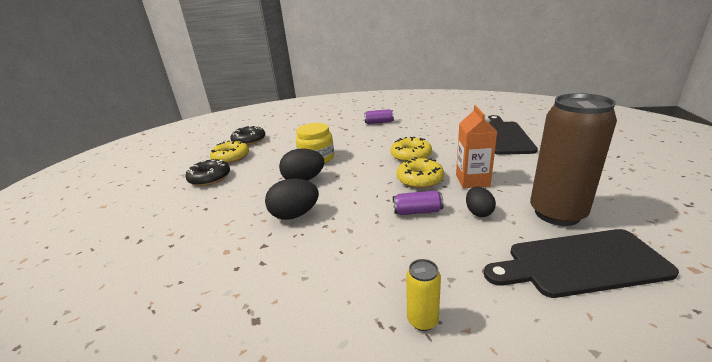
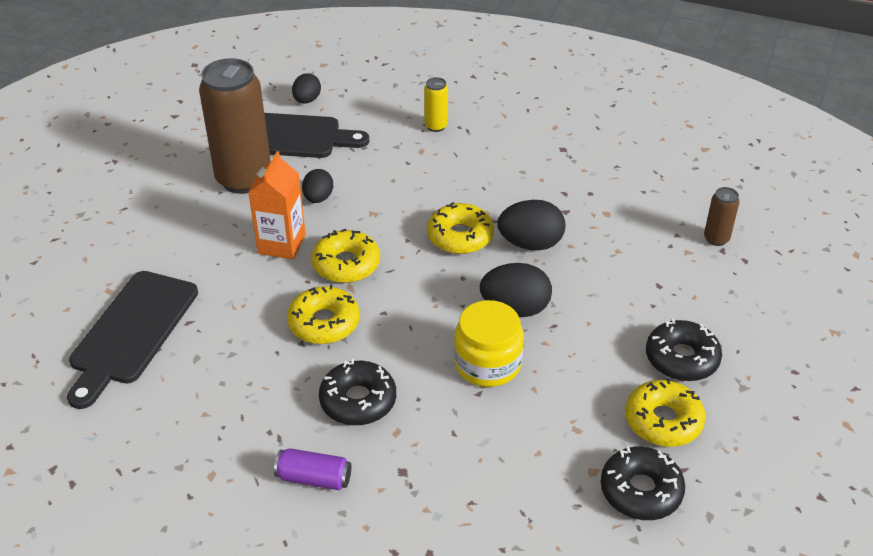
camera: 170 degrees left, 15 degrees up
purple can [393,190,444,215] -> none
none -> black egg [292,73,321,104]
none -> black donut [319,359,396,425]
none -> yellow donut [427,202,494,254]
none -> brown can [704,187,739,246]

